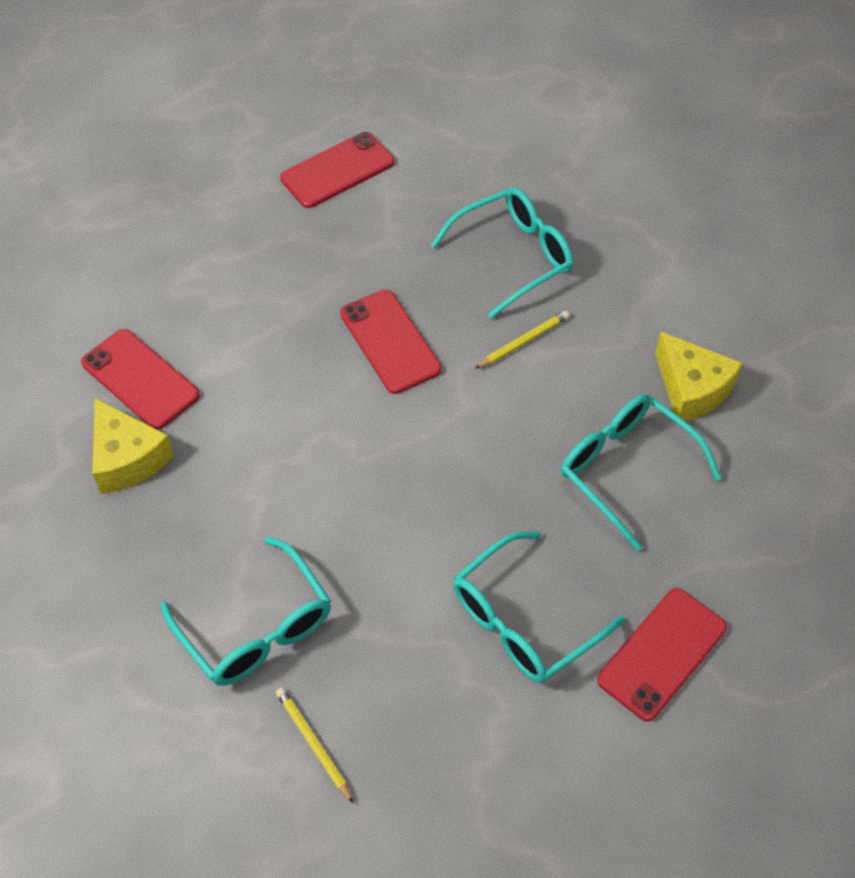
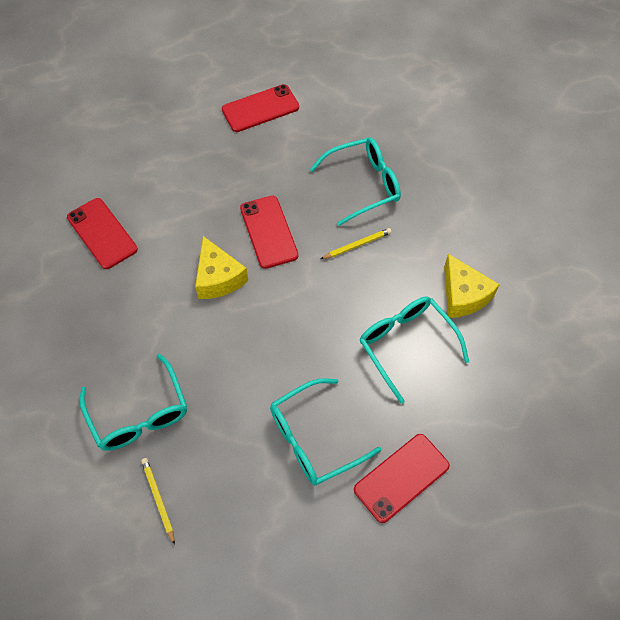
camera: 10 degrees right, 5 degrees up
yellow cheese [92,398,174,494] -> yellow cheese moved to [195,236,248,299]

